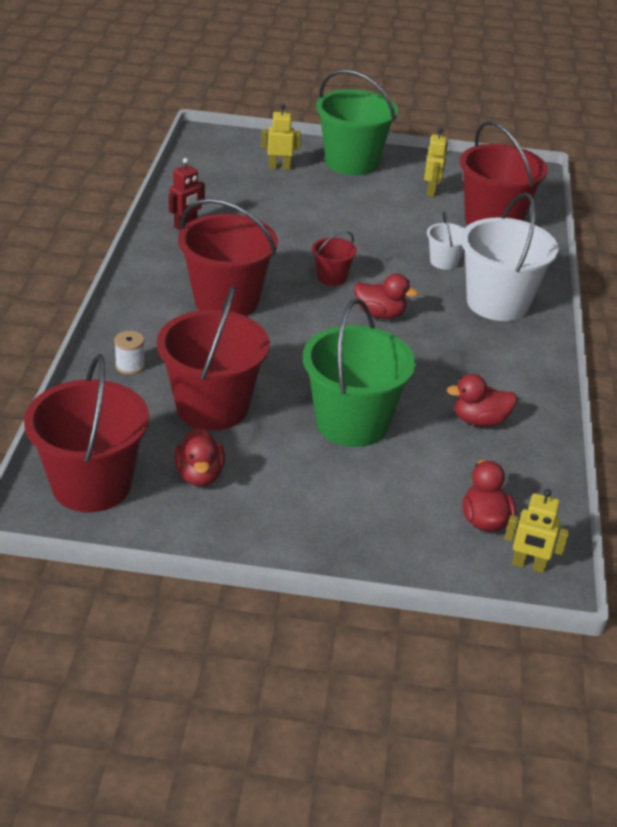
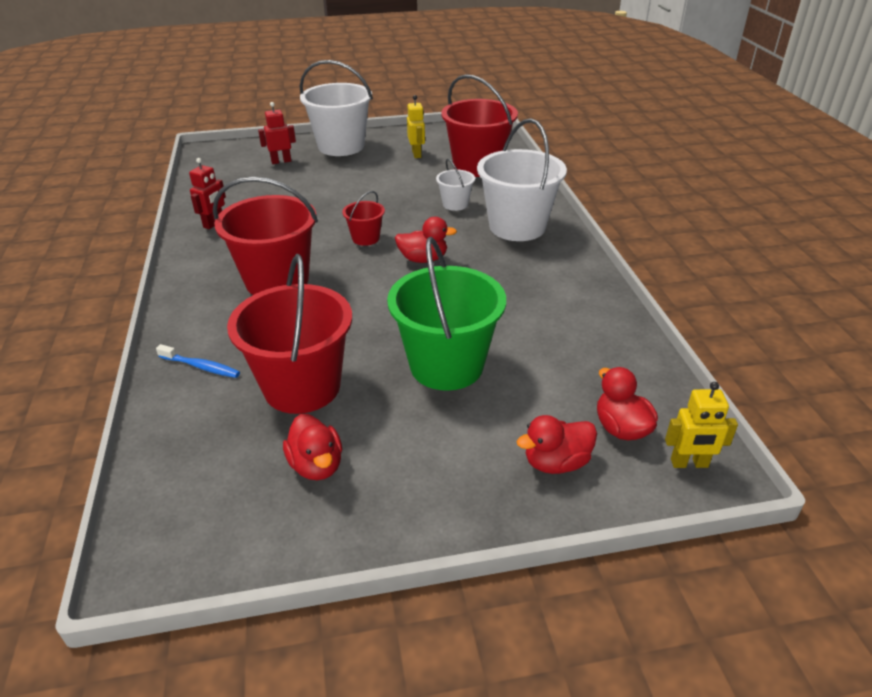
camera: 15 degrees left, 0 degrees up
red bucket [24,354,149,512] -> none
white spool [114,331,145,375] -> blue toothbrush [156,344,240,378]
yellow robot [261,104,301,170] -> red robot [258,102,296,164]
green bucket [316,69,398,176] -> white bucket [300,60,373,156]
red duck [446,374,517,426] -> red duck moved to [516,415,597,474]

